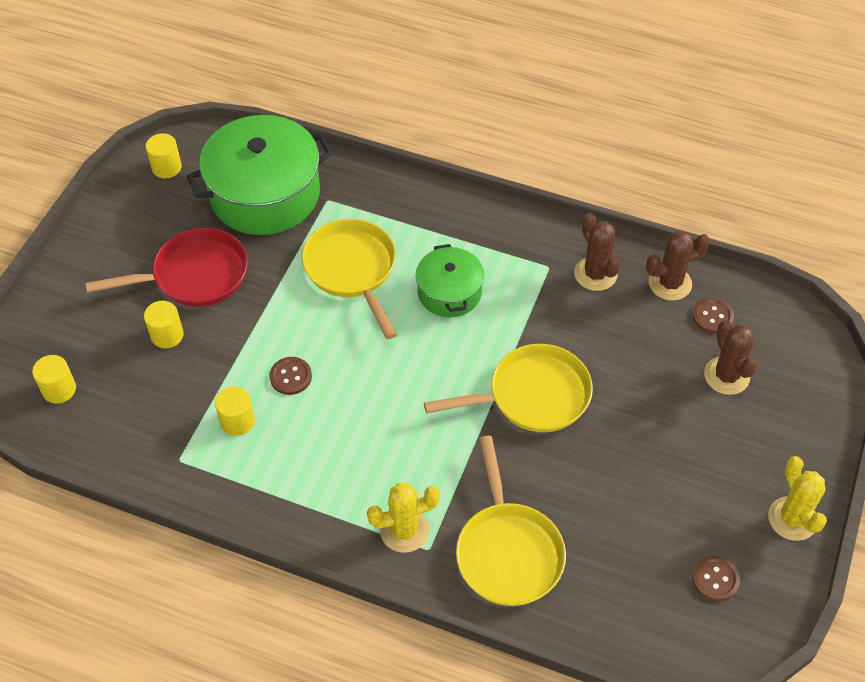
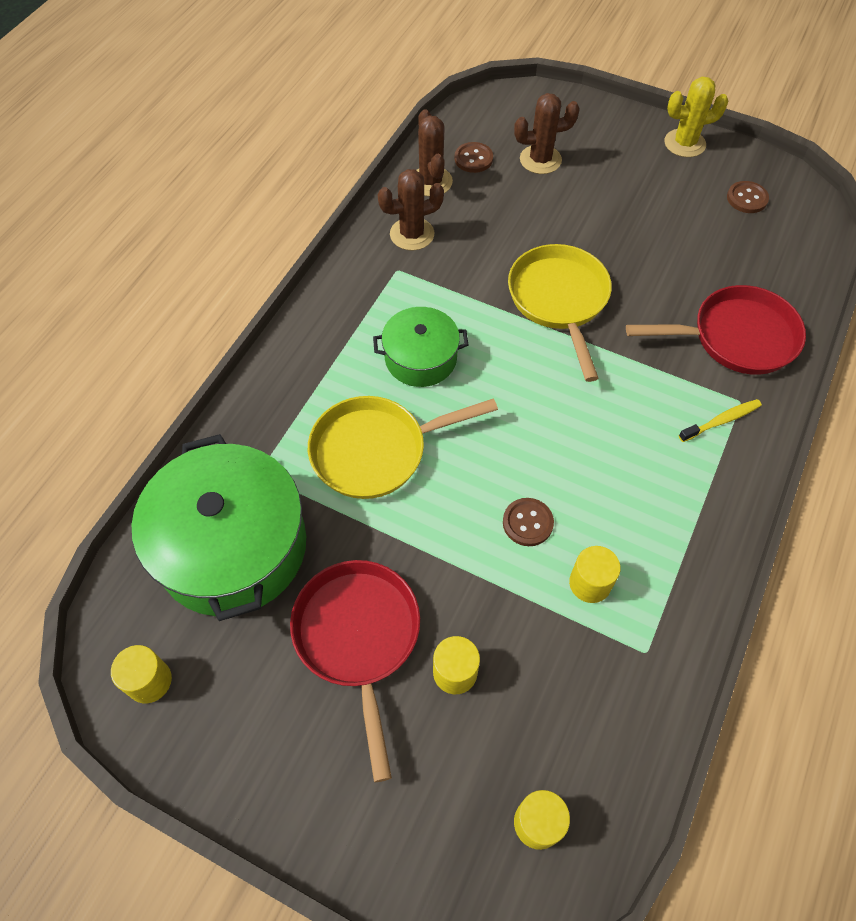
camera: 85 degrees left, 5 degrees up
yellow cactus [367,483,440,553] -> yellow toothbrush [679,399,762,442]
yellow pan [456,436,566,606] -> red pan [626,285,806,375]

